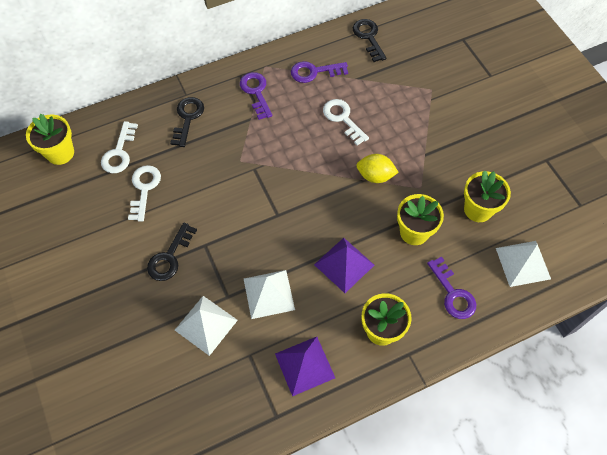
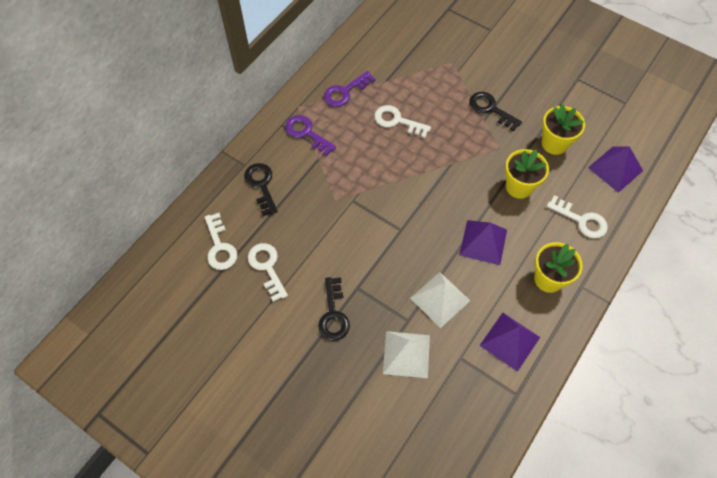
camera: 30 degrees left, 0 degrees up
yellow flower pot [26,114,74,165] -> none
black key [353,19,387,62] -> black key moved to [469,92,522,131]
yellow lemon [357,154,399,183] -> none
purple key [427,256,476,319] -> white key [547,195,608,239]
white pyramid [496,241,551,287] -> purple pyramid [588,146,643,193]

